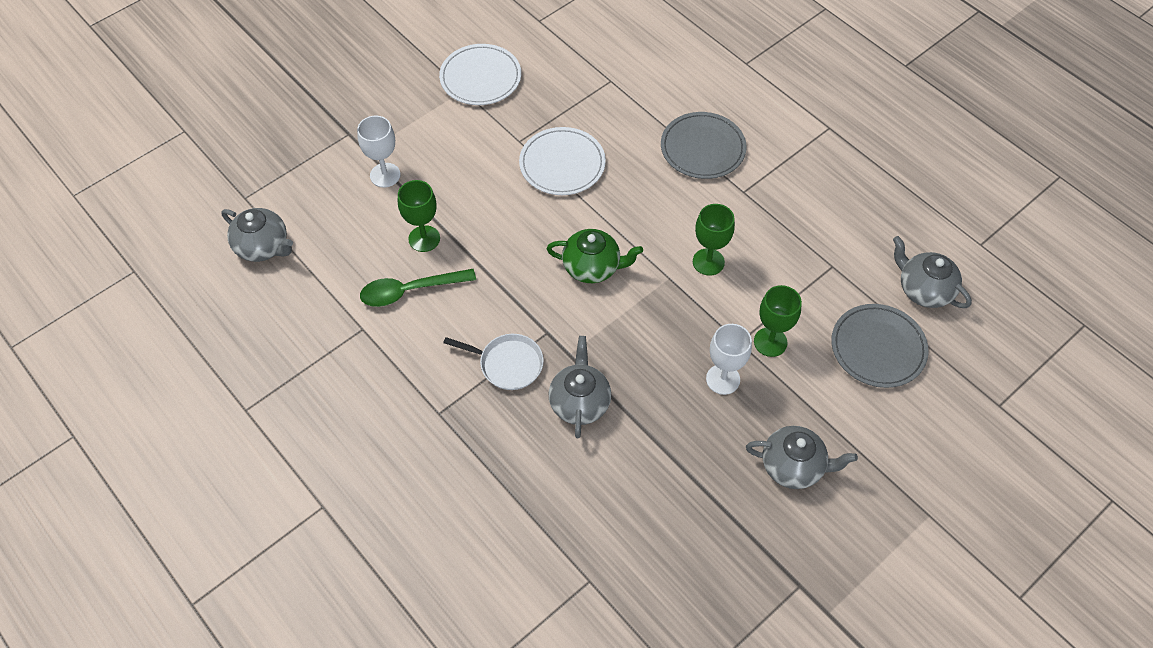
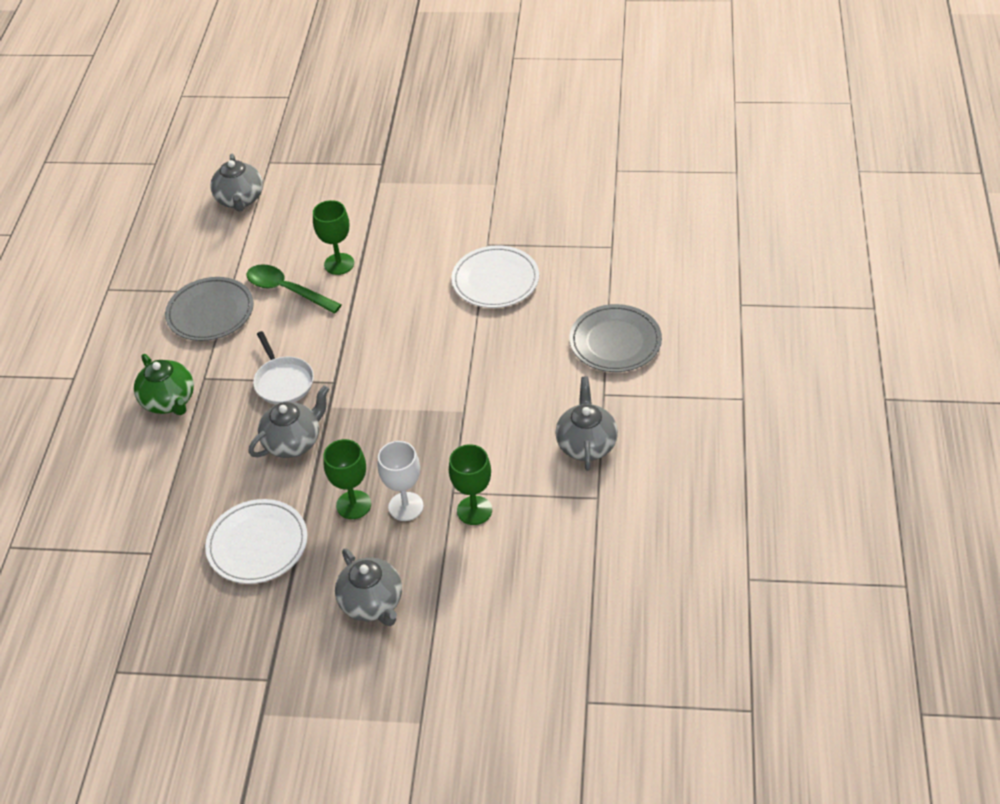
camera: 50 degrees right, 10 degrees down
white goblet [357,116,401,188] -> none
white plate [439,44,521,105] -> white plate moved to [205,499,308,584]
green teapot [547,229,643,283] -> green teapot moved to [134,354,194,415]
green goblet [693,204,735,276] -> green goblet moved to [323,439,371,519]
grey plate [831,304,929,388] -> grey plate moved to [165,277,254,341]
grey teapot [893,236,972,308] -> grey teapot moved to [555,377,618,471]

